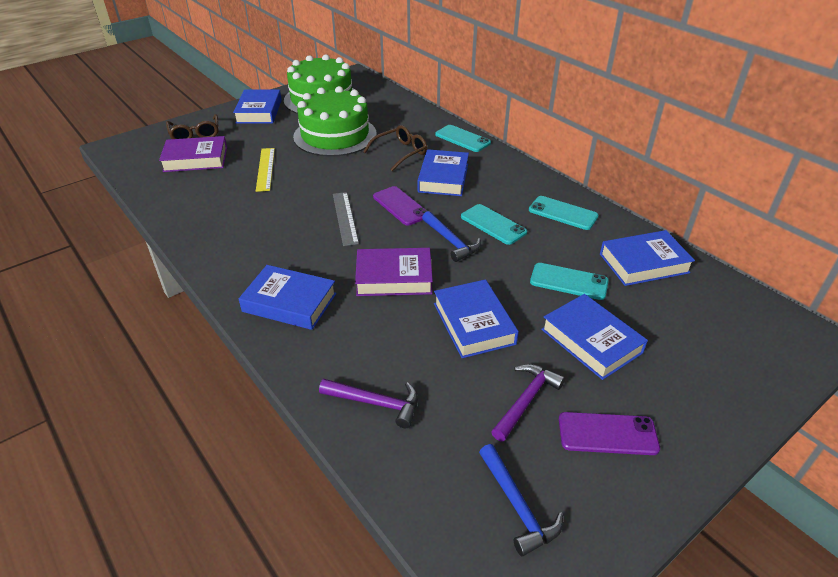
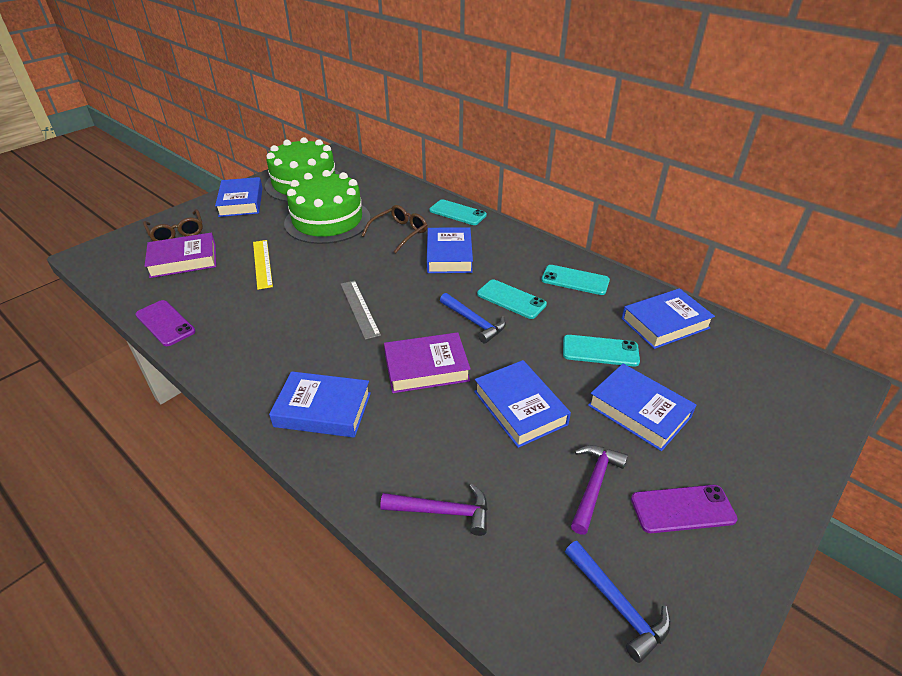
camera: 10 degrees left, 0 degrees up
purple phone [373,186,427,226] -> purple phone moved to [135,300,195,346]

